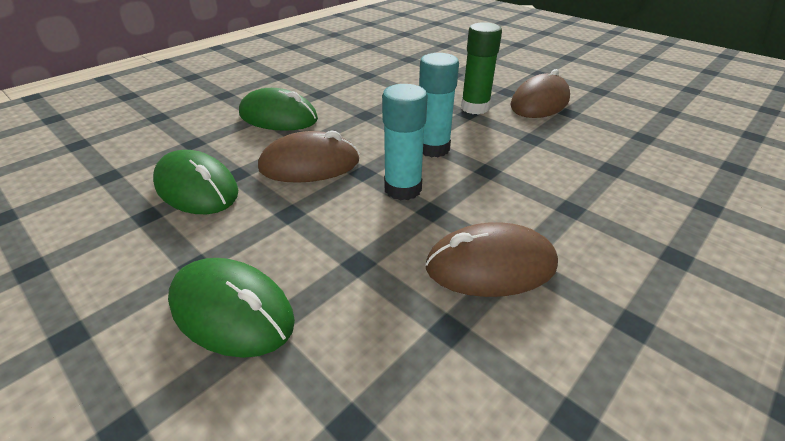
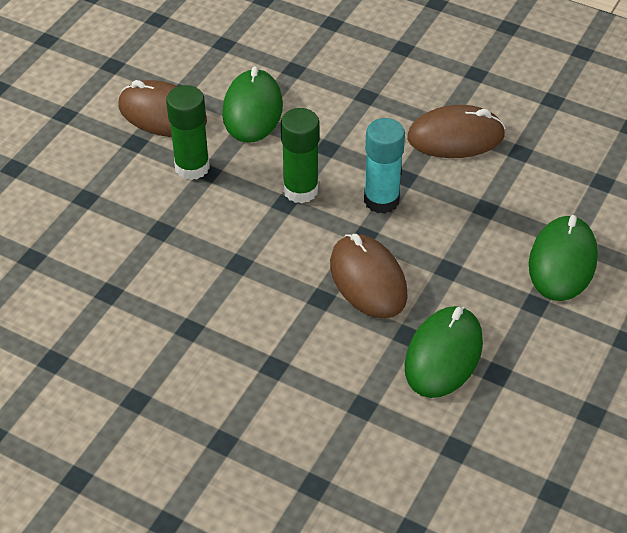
camera: 105 degrees left, 10 degrees up
green mouse [239,88,318,131] -> green mouse moved to [222,66,283,143]
turquoise glue stick [419,53,459,157] -> green glue stick [281,108,320,203]
brown mouse [425,222,558,297] -> brown mouse turned 75 degrees counterclockwise [407,105,505,158]

